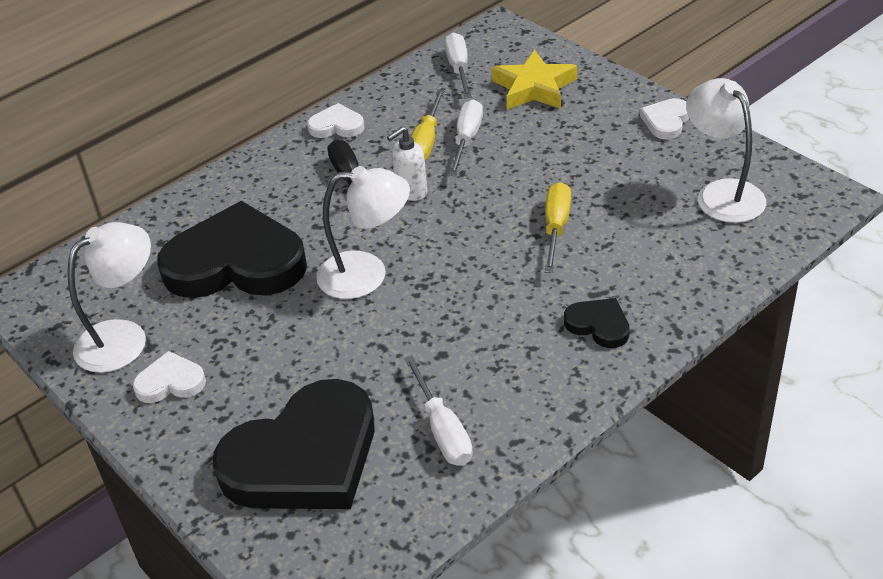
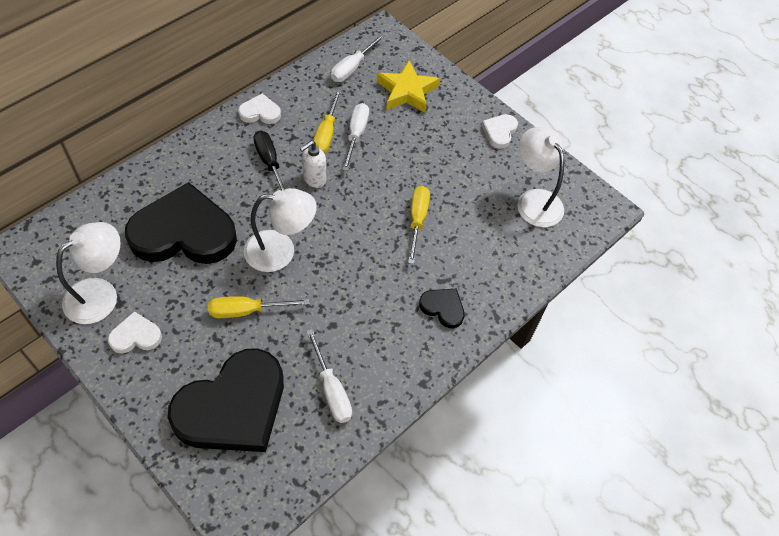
camera: 10 degrees left, 15 degrees up
white screwdriver [444,32,472,98] -> white screwdriver turned 135 degrees counterclockwise [331,34,385,82]
none -> yellow screwdriver [208,296,309,318]

